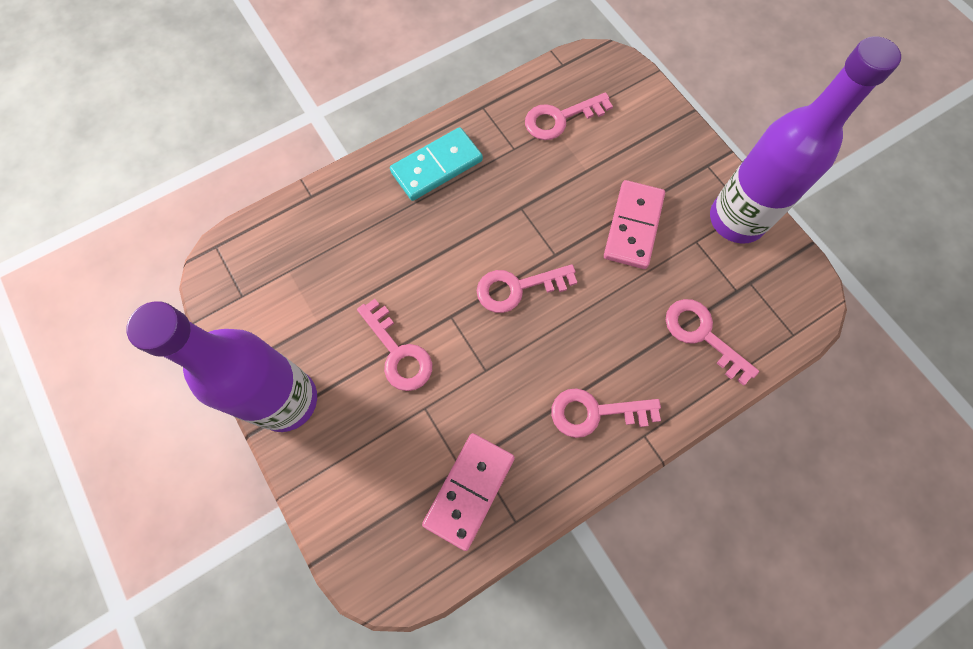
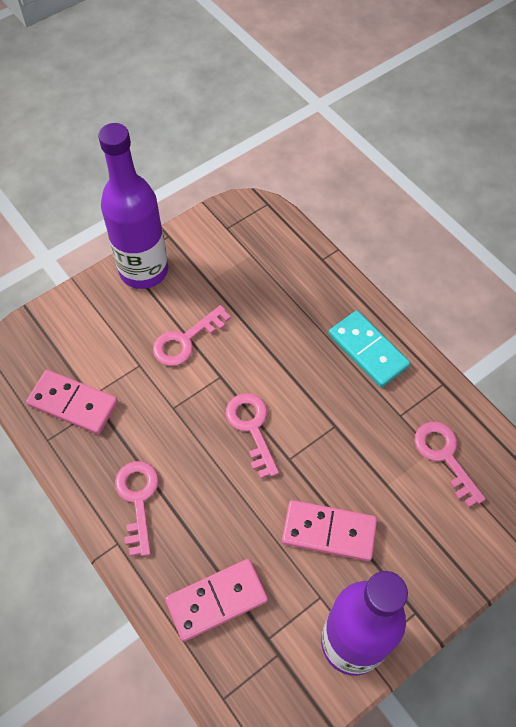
camera: 85 degrees right, 10 degrees down
pink key [666,299,759,386] -> pink domino [165,559,268,642]

